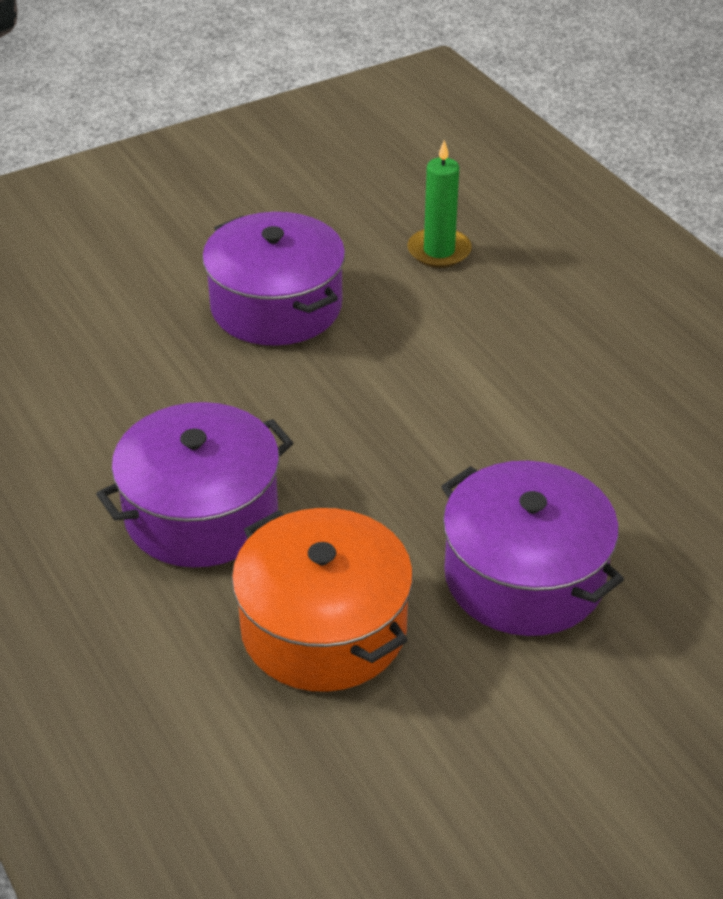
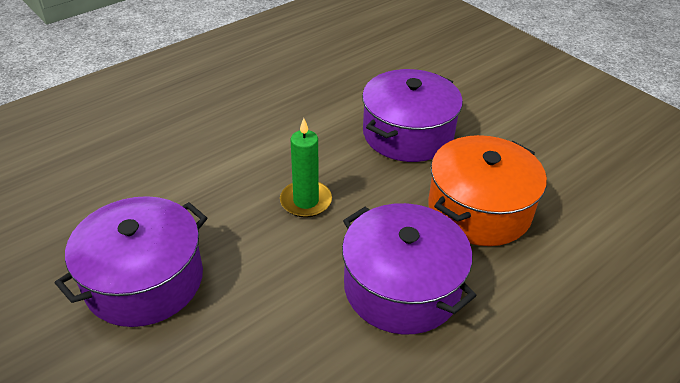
camera: 100 degrees left, 0 degrees up
green candle [408,140,472,268] -> green candle moved to [280,118,332,218]

